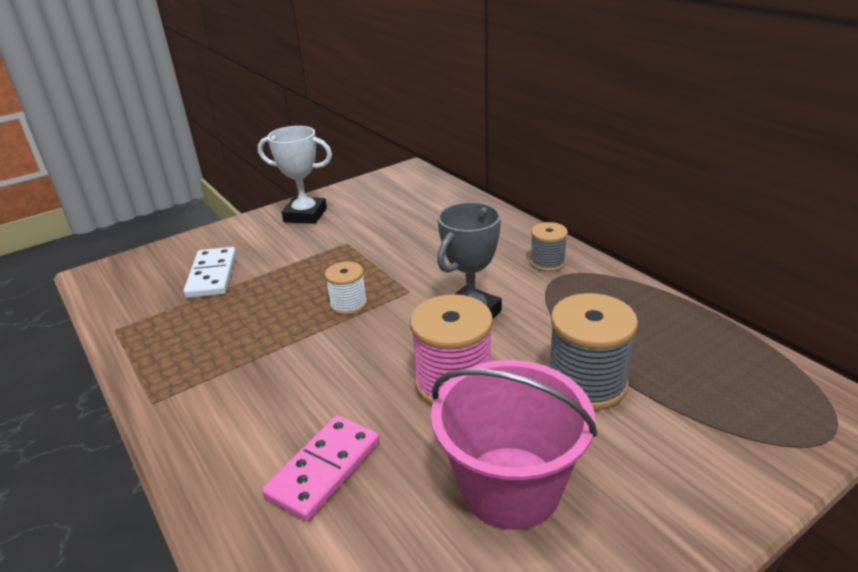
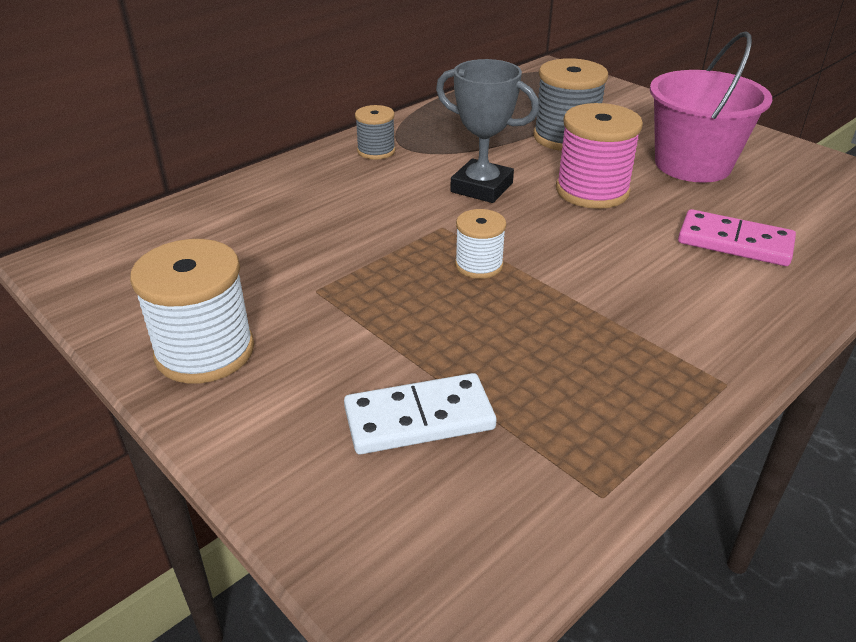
camera: 100 degrees left, 5 degrees up
white trophy [258,126,332,224] -> white spool [130,239,254,384]

